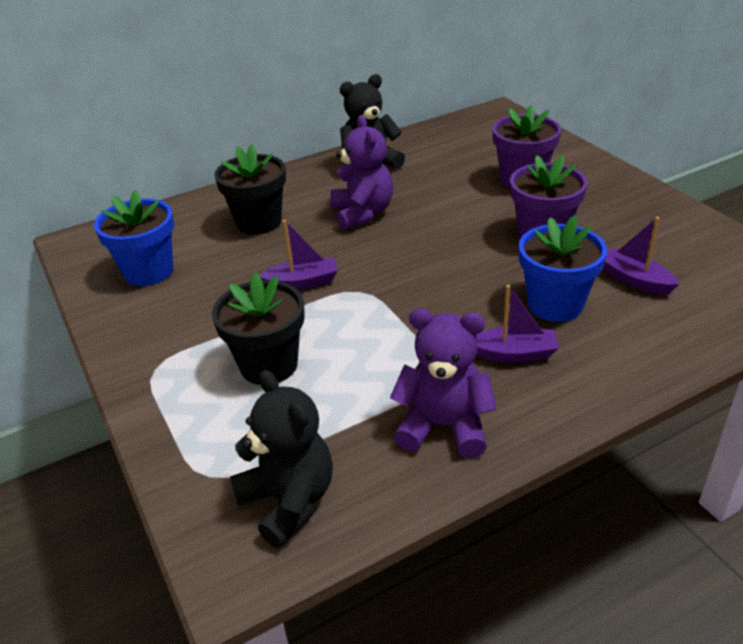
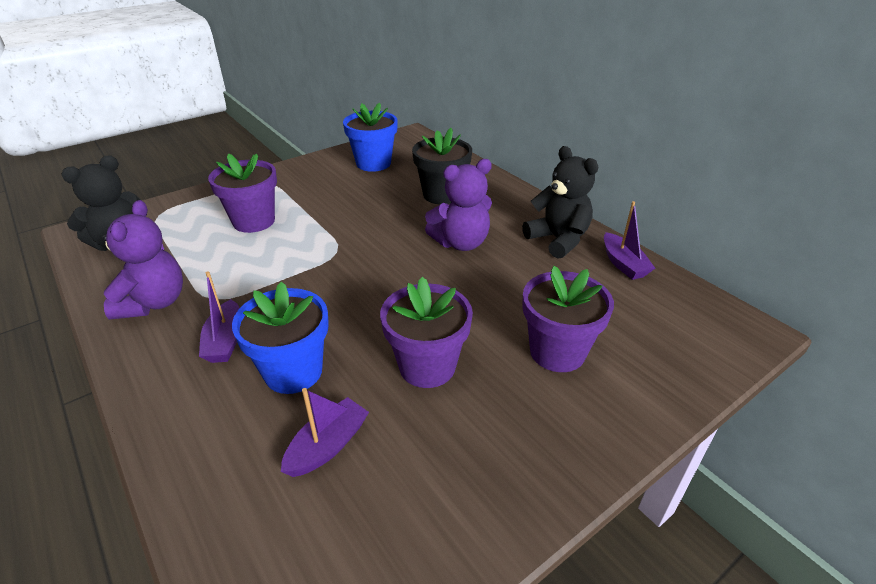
camera: 80 degrees right, 0 degrees up
black flower pot [212,272,305,385] -> purple flower pot [208,153,277,233]
purple boat [260,220,338,290] -> purple boat moved to [604,201,655,280]

